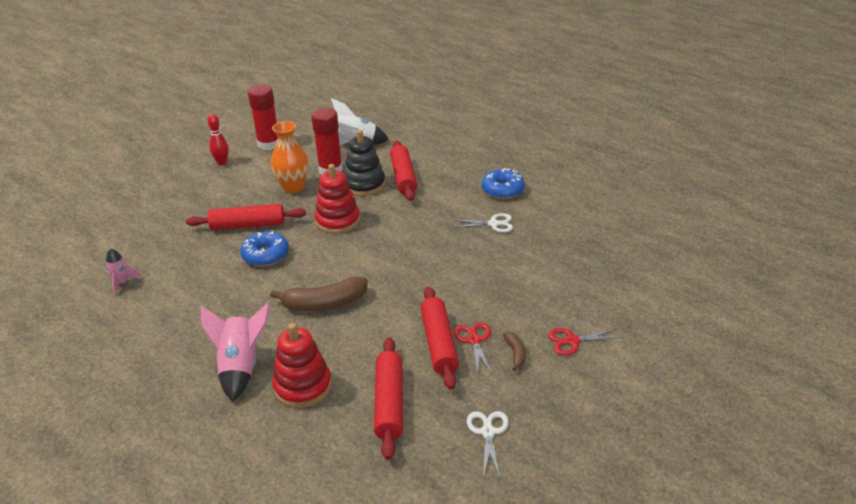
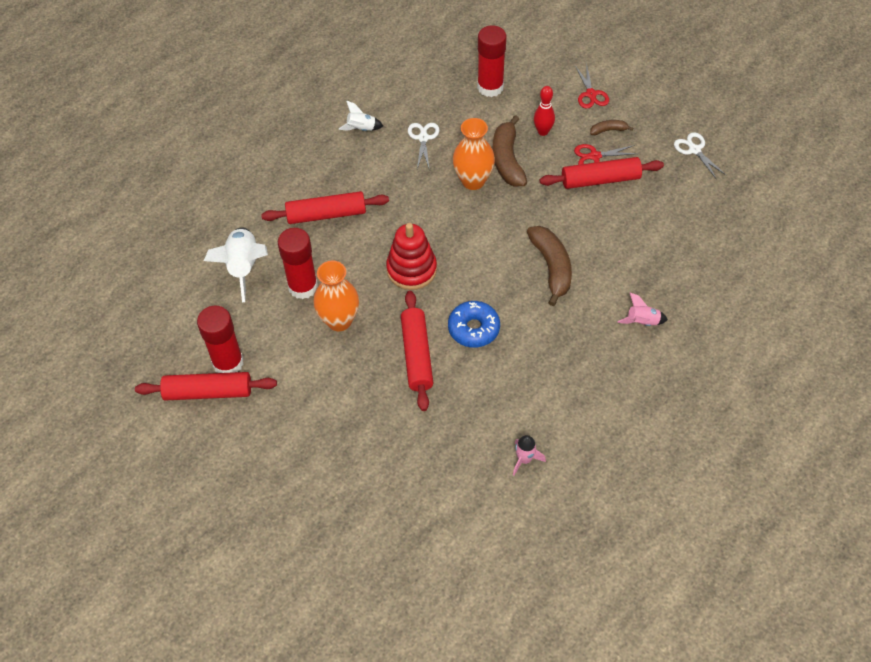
camera: 90 degrees left, 20 degrees up
pink rocket [201,302,270,402] -> pink rocket [617,293,668,326], size x0.54
red bowling pin [208,114,229,165] -> red bowling pin moved to [534,86,555,136]
red stacking toy [272,323,332,408] -> none
black stacking toy [344,130,385,196] -> none
red rolling pin [374,337,403,460] -> red rolling pin moved to [135,372,277,400]
white scissors [467,411,509,477] -> white scissors turned 60 degrees clockwise [674,132,726,180]
blue donut [481,168,525,199] -> white rocket [339,100,383,131]
none -> orange vase [453,118,495,190]
none -> red glue stick [477,25,507,97]
none -> brown banana [493,115,527,187]

